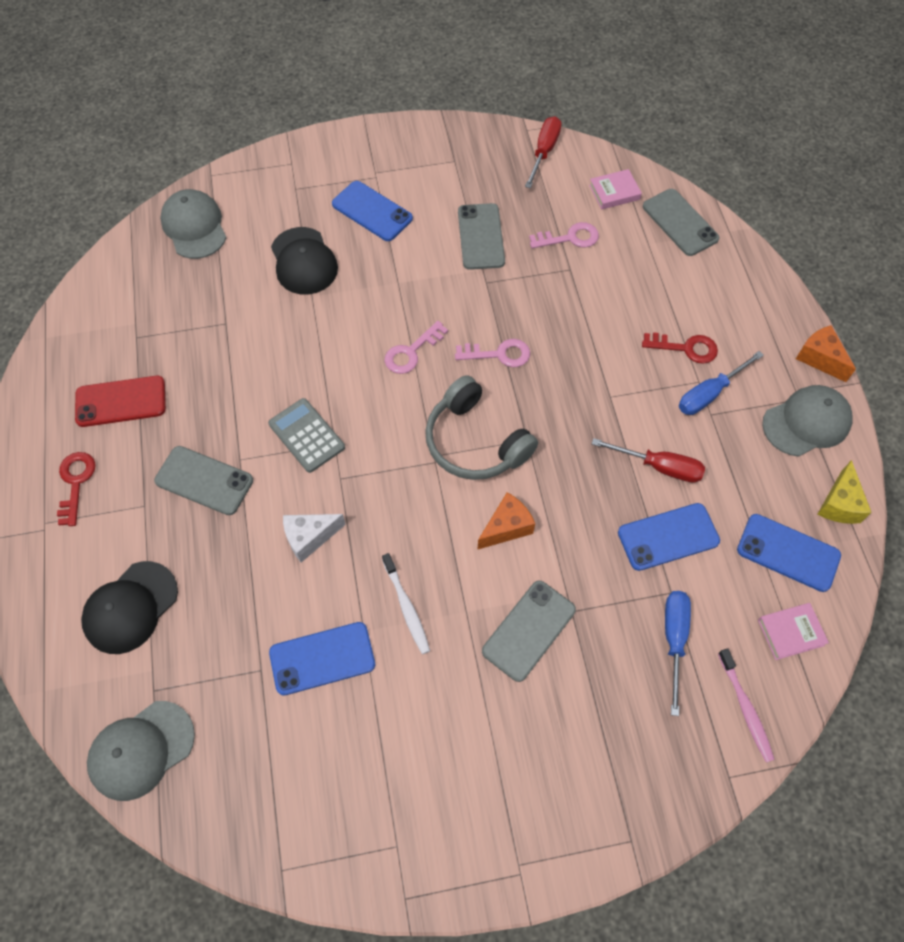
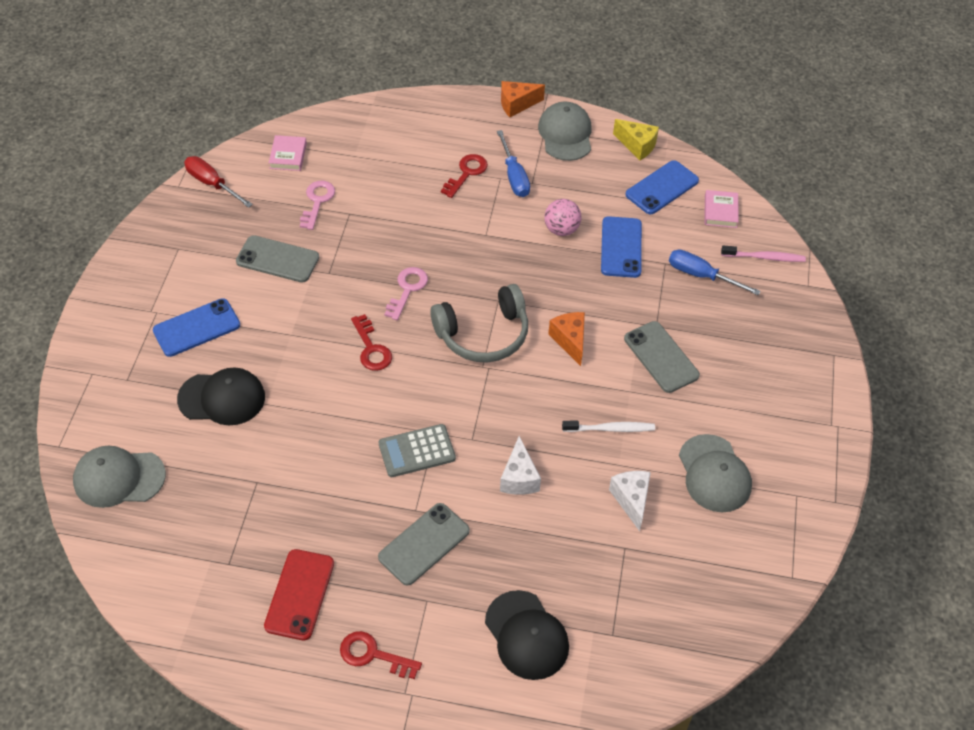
camera: 70 degrees left, 10 degrees down
grey cap [87,701,195,801] -> grey cap moved to [679,434,752,512]
blue phone [269,622,375,696] -> white cheese [609,471,651,531]
pink key [384,321,448,374] -> red key [351,314,392,371]
red screwdriver [592,438,705,483] -> pink ball [544,199,581,236]
grey phone [643,189,719,256] -> none

